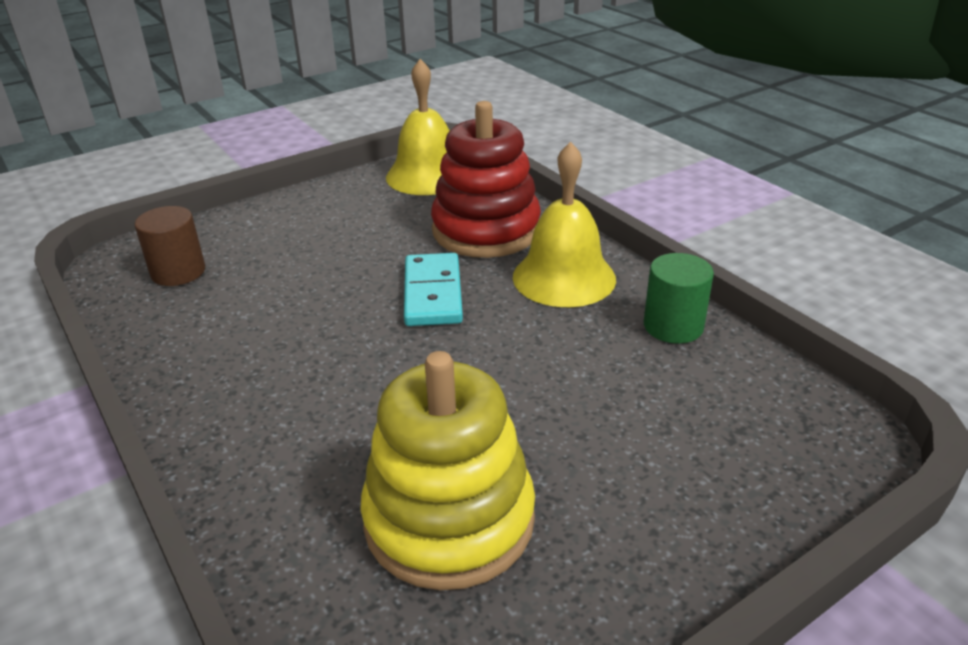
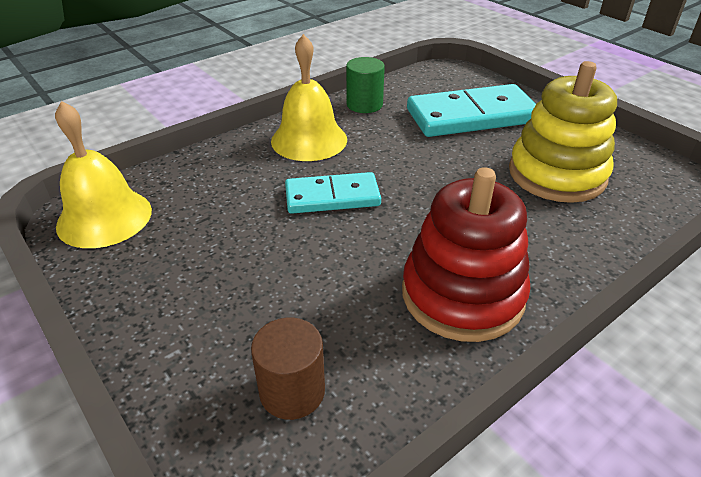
camera: 95 degrees left, 5 degrees up
red stacking toy [431,101,541,258] -> red stacking toy moved to [402,167,530,342]
none -> turquoise domino [407,84,536,137]

